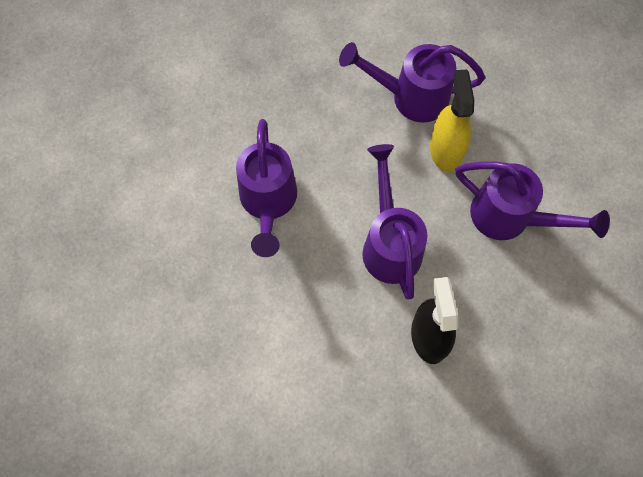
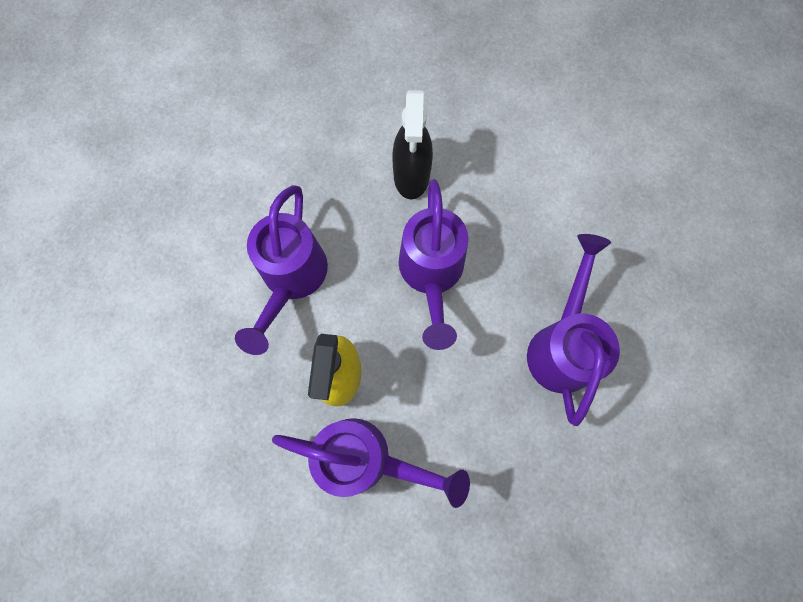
camera: 170 degrees left, 5 degrees up
purple watering can [456,161,610,240] -> purple watering can turned 120 degrees counterclockwise [235,185,328,355]

